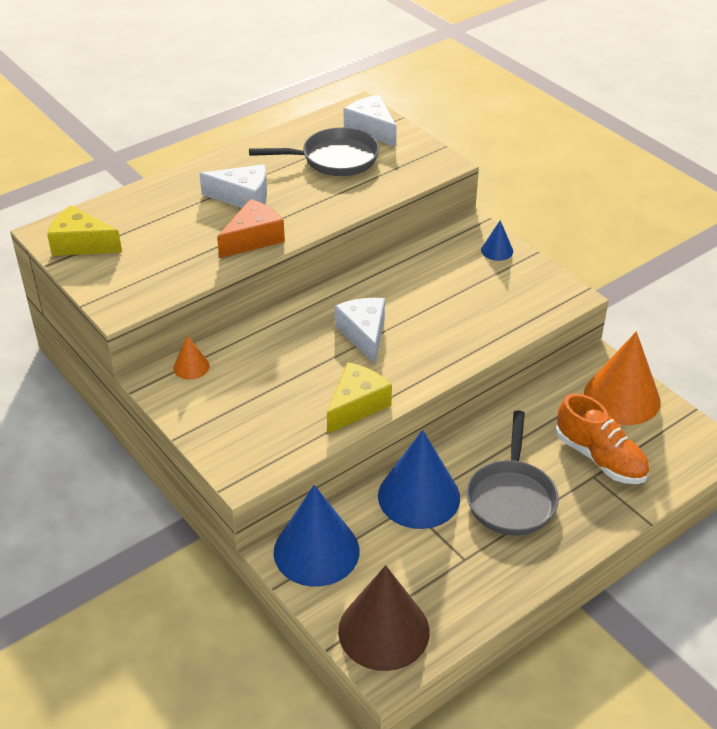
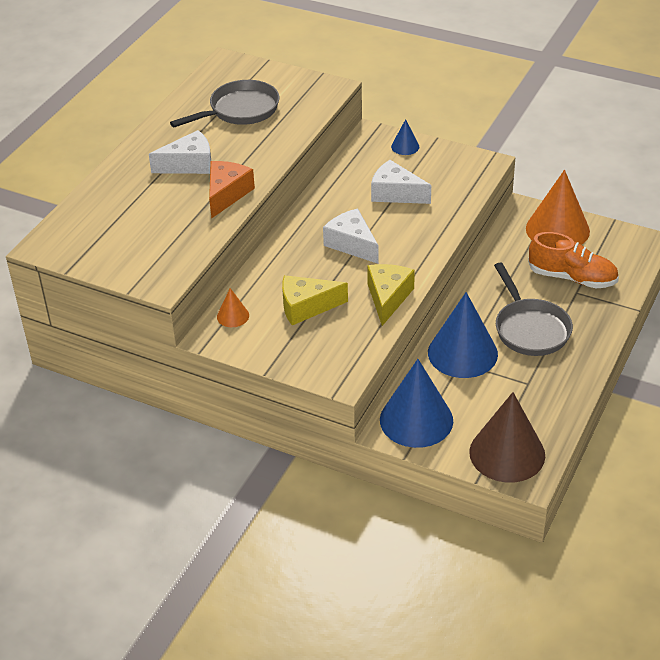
camera: 25 degrees left, 0 degrees up
yellow cheese [47,205,122,256] -> yellow cheese moved to [282,275,348,325]
white cheese [344,95,397,147] -> white cheese moved to [371,160,431,204]

